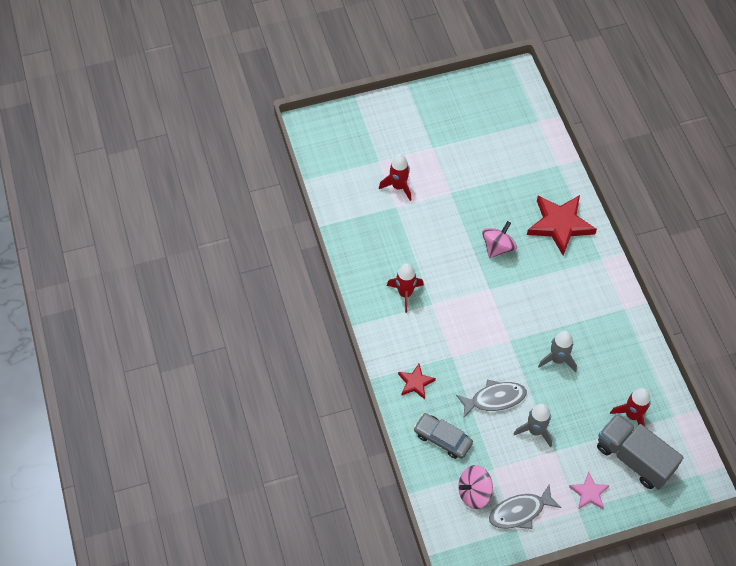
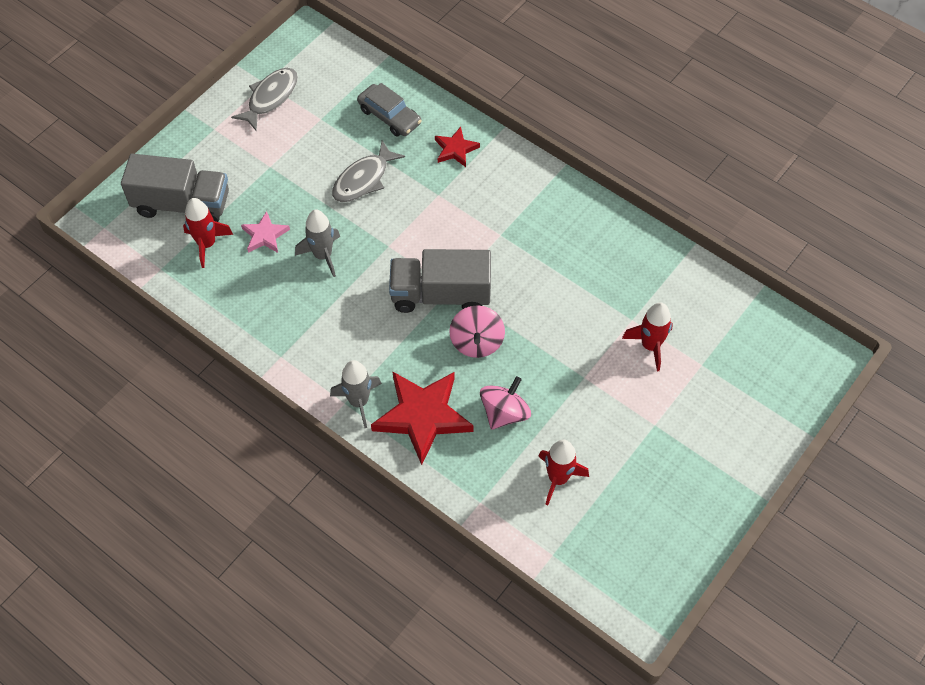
camera: 145 degrees right, 0 degrees up
red rocket [387,263,424,313] -> red rocket moved to [538,440,589,506]
grey car [414,413,473,459] -> grey car turned 45 degrees clockwise [357,83,422,137]
pink spinning top [458,465,493,509] -> pink spinning top moved to [480,376,531,430]
grey rocket [514,404,552,447] -> grey rocket moved to [330,360,382,428]
pink star [569,471,610,510] -> pink star moved to [241,211,290,253]
none -> grey truck [389,249,491,313]

